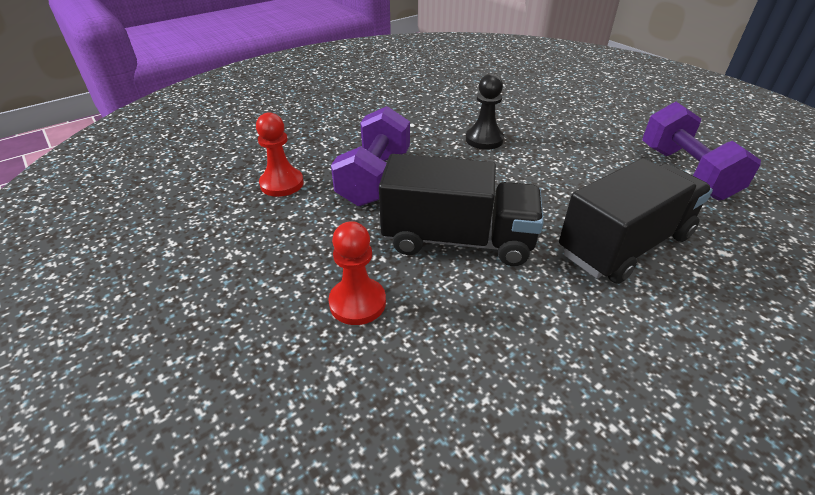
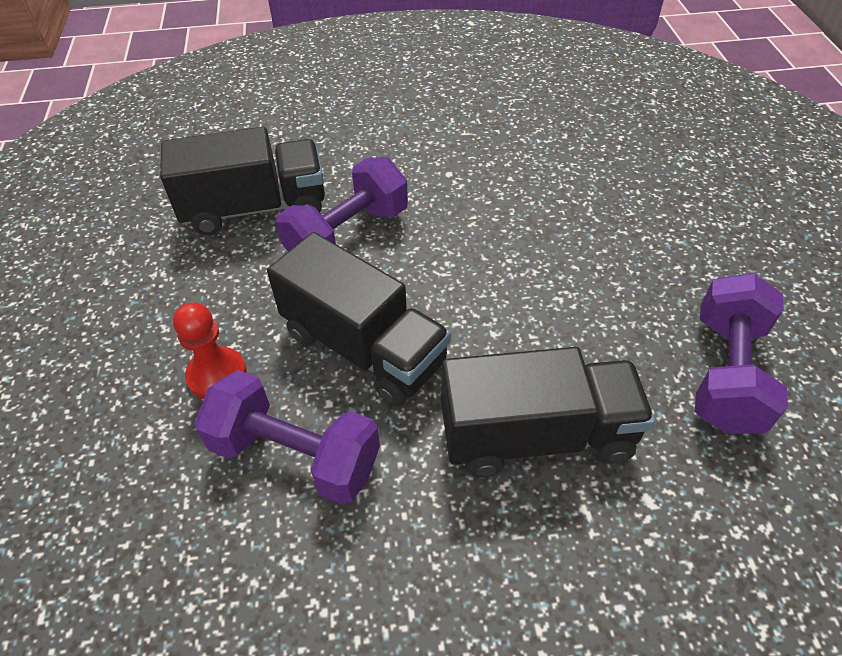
camera: 30 degrees right, 10 degrees up
red pawn [256,112,304,197] -> black truck [160,127,325,235]
black pawn [466,74,504,150] -> none
none -> purple dumbbell [194,370,380,505]

